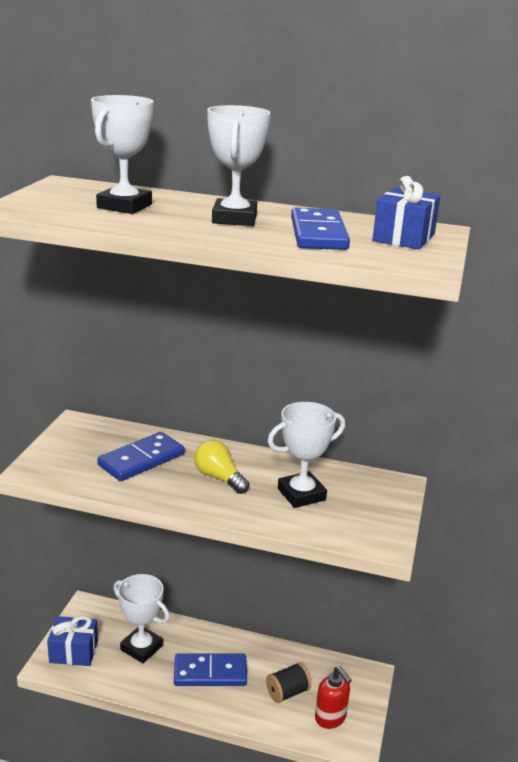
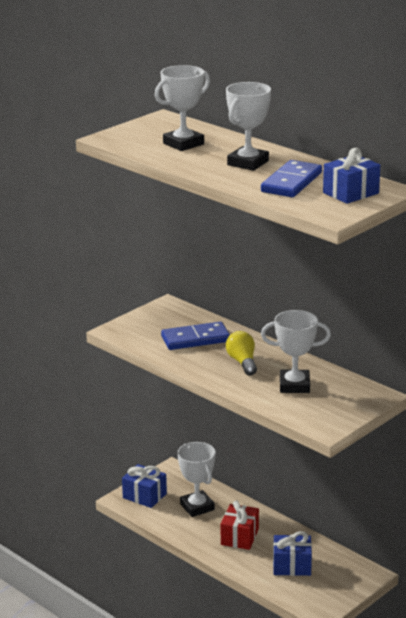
camera: 30 degrees right, 0 degrees up
blue domino [174,653,247,686] -> red gift [221,501,259,550]
black spool [266,662,311,703] -> blue gift [273,531,312,576]
red soap dispenser [315,666,352,729] -> none

